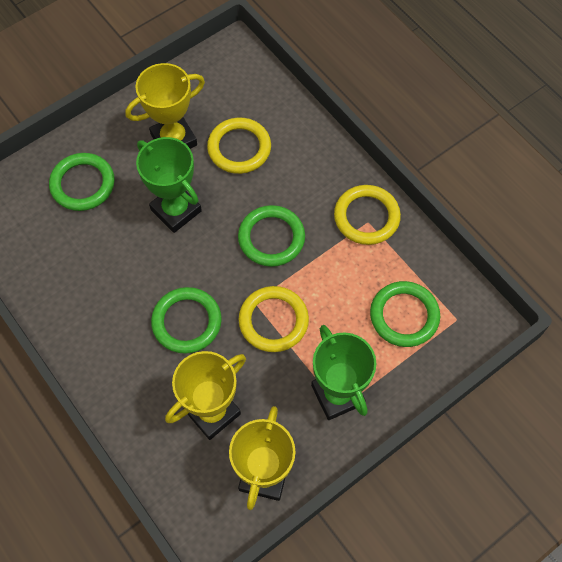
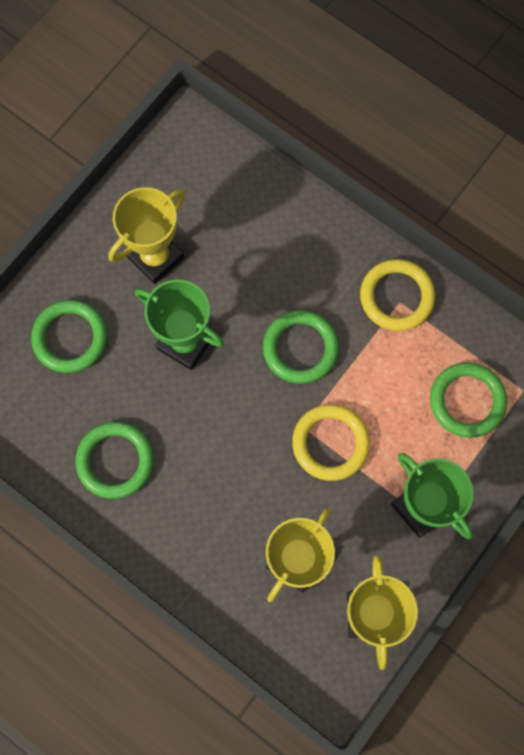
camera: 15 degrees left, 10 degrees up
green ring [151,287,222,354] -> green ring moved to [75,422,154,499]
yellow ring [207,118,271,174] -> none

